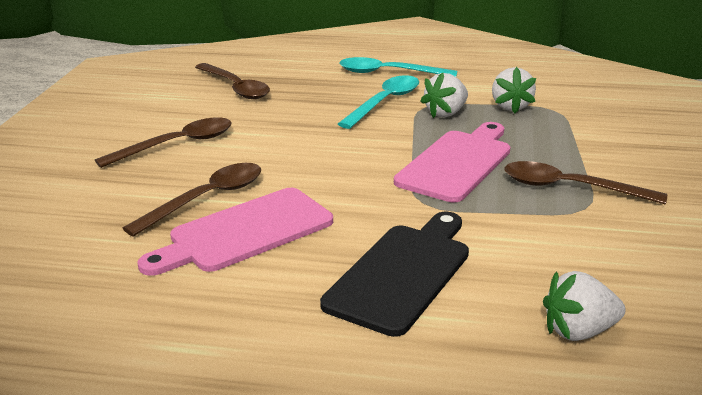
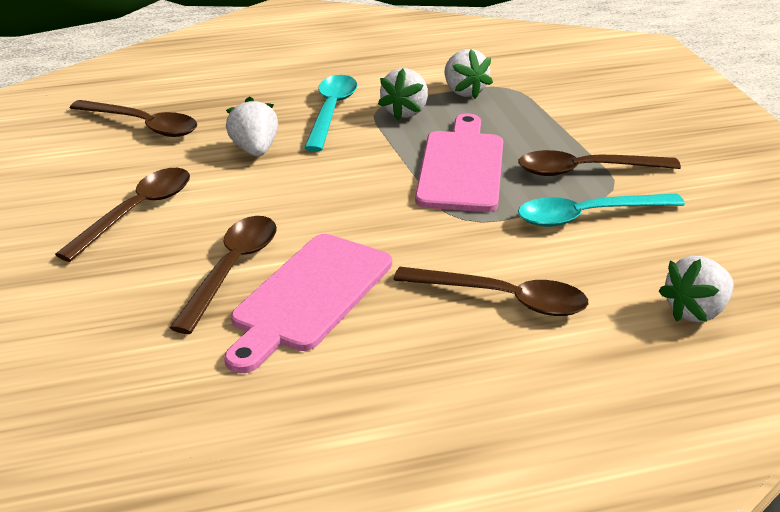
camera: 25 degrees left, 5 degrees up
black cutting board [320,212,469,337] -> brown spoon [393,267,588,316]
turquoise spoon [340,57,457,77] -> turquoise spoon moved to [518,193,685,227]
none -> white strawberry [226,96,278,156]

